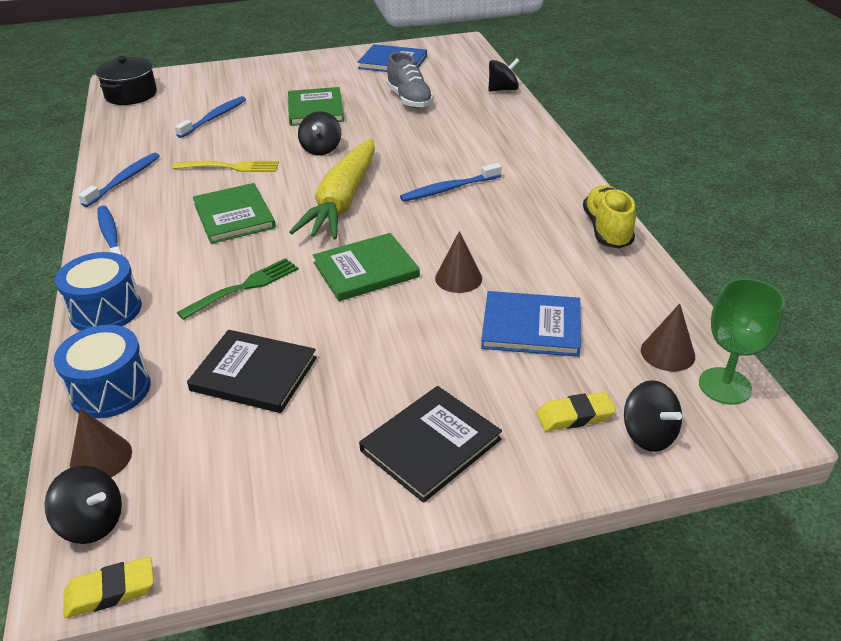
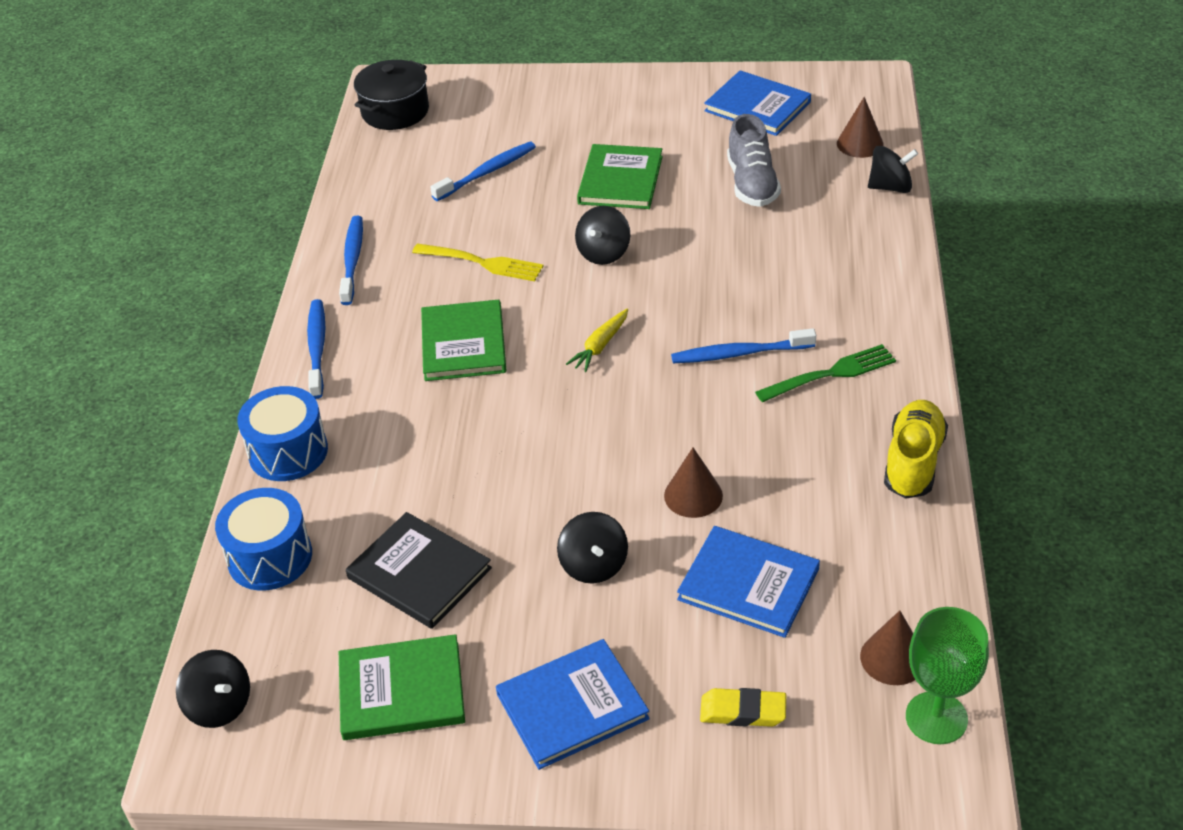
camera: 20 degrees right, 5 degrees up
yellow eraser [64,557,154,618] -> none
brown cone [70,408,132,477] -> brown cone moved to [837,97,884,158]
blue toothbrush [78,153,160,207] -> blue toothbrush turned 45 degrees counterclockwise [339,216,363,305]
green fork [177,258,299,320] -> green fork moved to [755,344,896,402]
yellow carrot [289,138,375,239] -> yellow carrot [566,309,628,372], size x0.41
green book [313,233,420,301] -> green book moved to [339,634,465,740]
black book [359,386,502,503] -> blue book [496,639,650,770]
black spinning top [624,380,682,452] -> black spinning top moved to [557,512,628,584]

